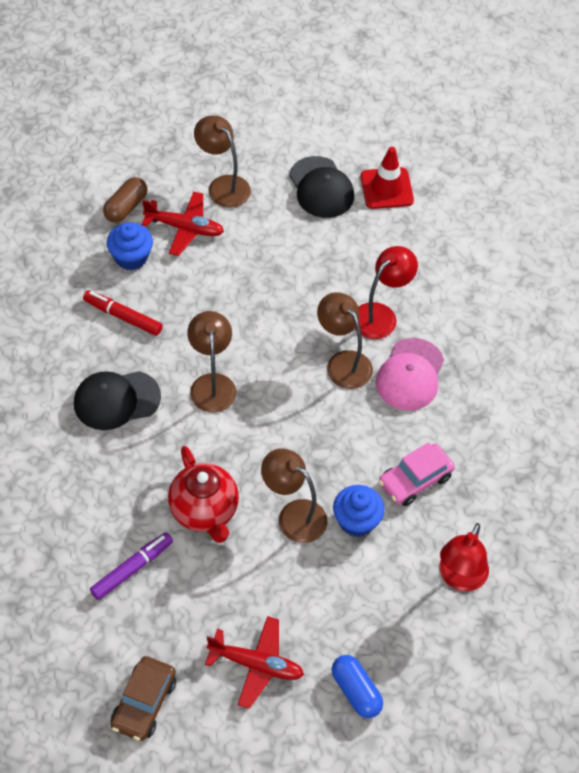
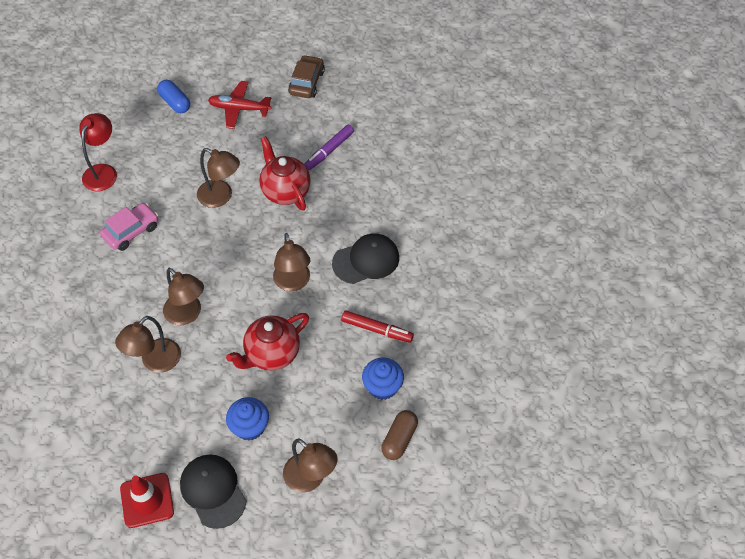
camera: 175 degrees right, 0 degrees up
red plane [141,192,224,256] -> none
blue cupcake [333,485,385,537] -> blue cupcake moved to [226,397,269,441]
red lamp [355,246,418,339] -> brown lamp [115,316,181,373]
pink cap [376,338,444,410] -> none
none -> red teapot [226,313,309,371]

